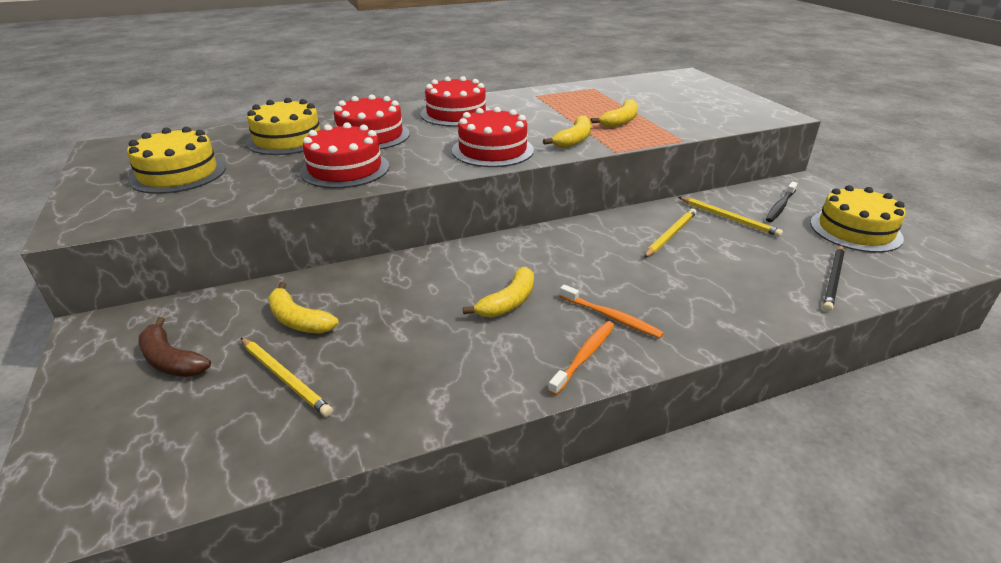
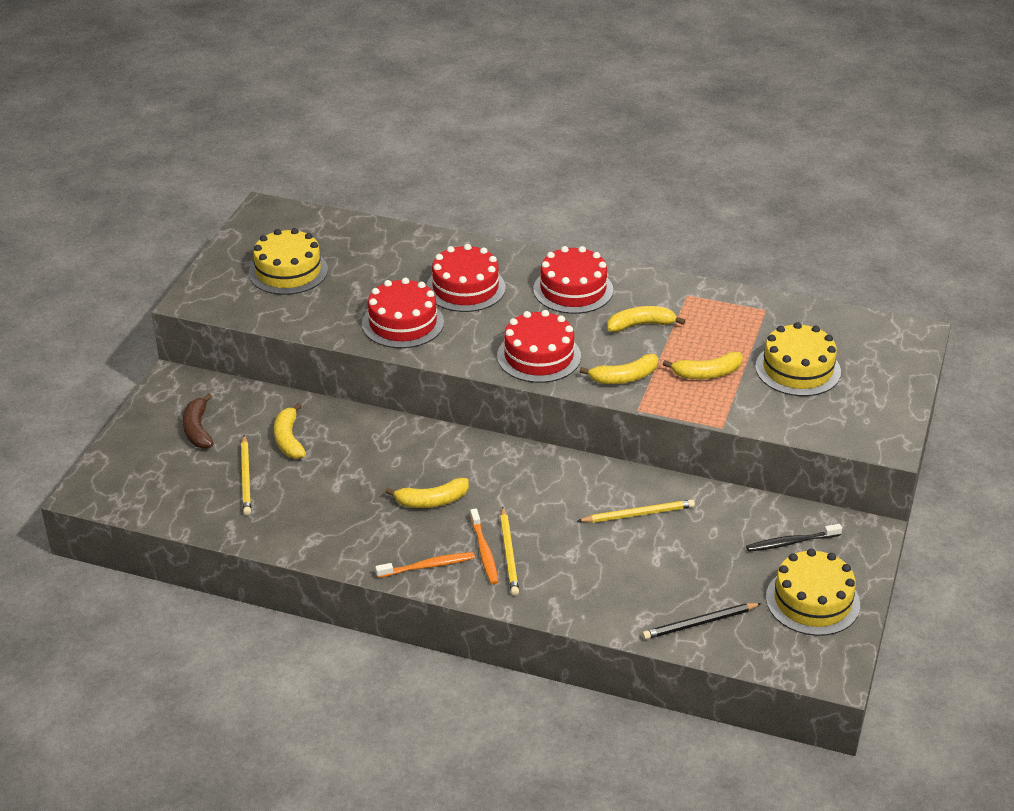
camera: 40 degrees right, 5 degrees up
yellow cake [246,98,322,155] -> yellow cake moved to [755,322,841,396]
yellow pencil [678,197,783,237] -> yellow pencil moved to [500,506,519,595]
none -> yellow banana [607,306,685,332]

